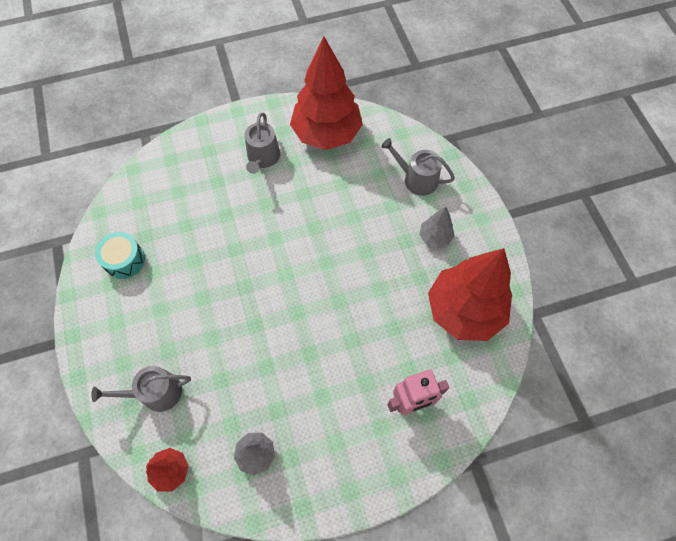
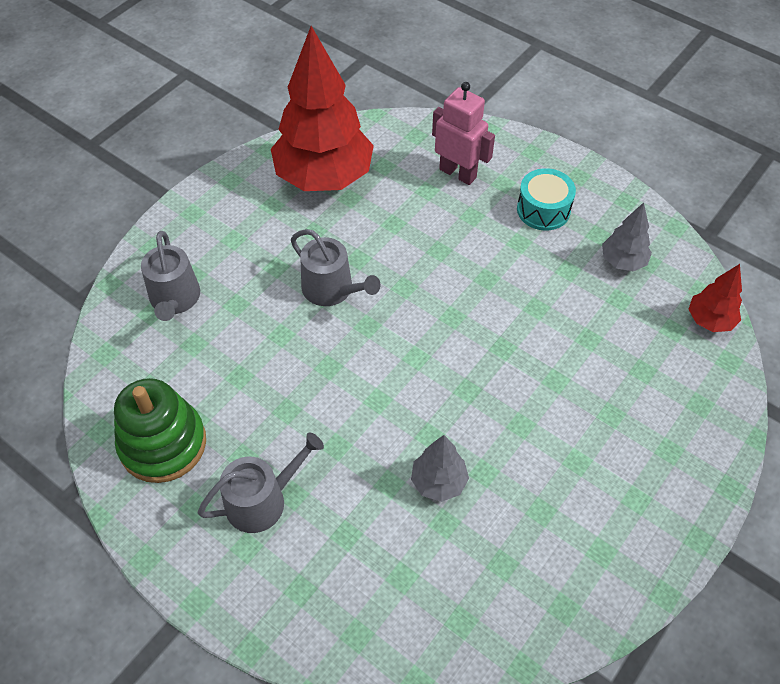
camera: 125 degrees left, 10 degrees down
grey watering can [91,366,191,412] -> grey watering can moved to [291,229,380,306]
turquoise drum [95,232,145,279] -> turquoise drum moved to [517,168,576,230]
red tree [290,37,363,150] -> green stacking toy [114,378,206,483]
grey tree [419,207,455,248] -> grey tree moved to [411,435,469,502]

